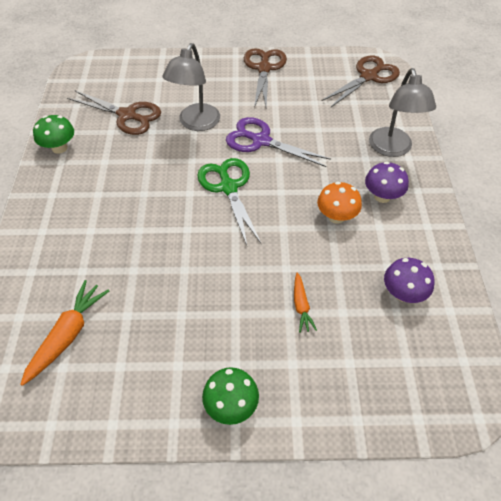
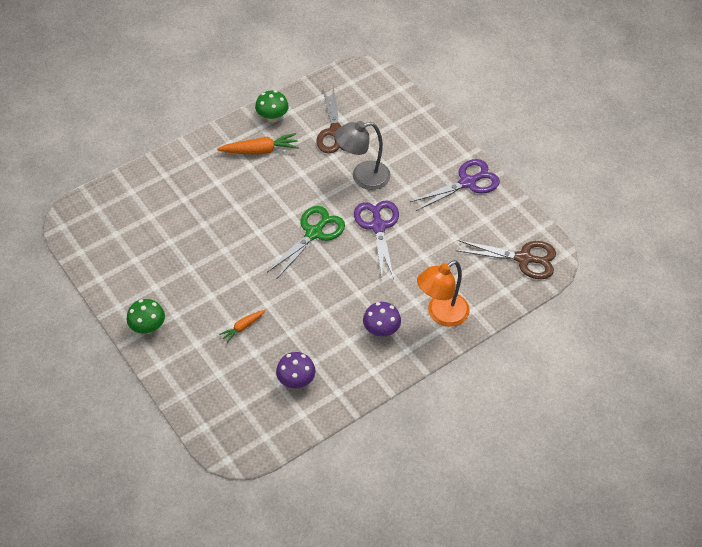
camera: 55 degrees right, 0 degrees up
orange carrot [20,280,109,386] -> orange carrot moved to [217,133,299,155]
brown scissors [244,49,287,108] -> purple scissors [410,159,500,211]
orange mushroom [317,182,362,224] -> none
grey lamp [369,68,436,157] -> orange lamp [417,260,470,327]

